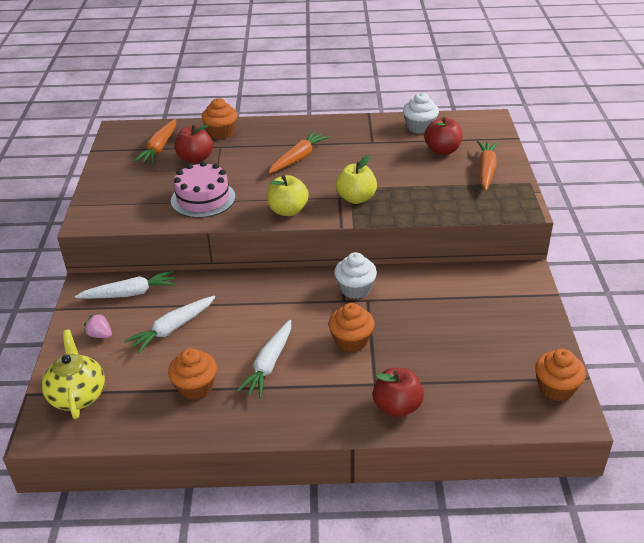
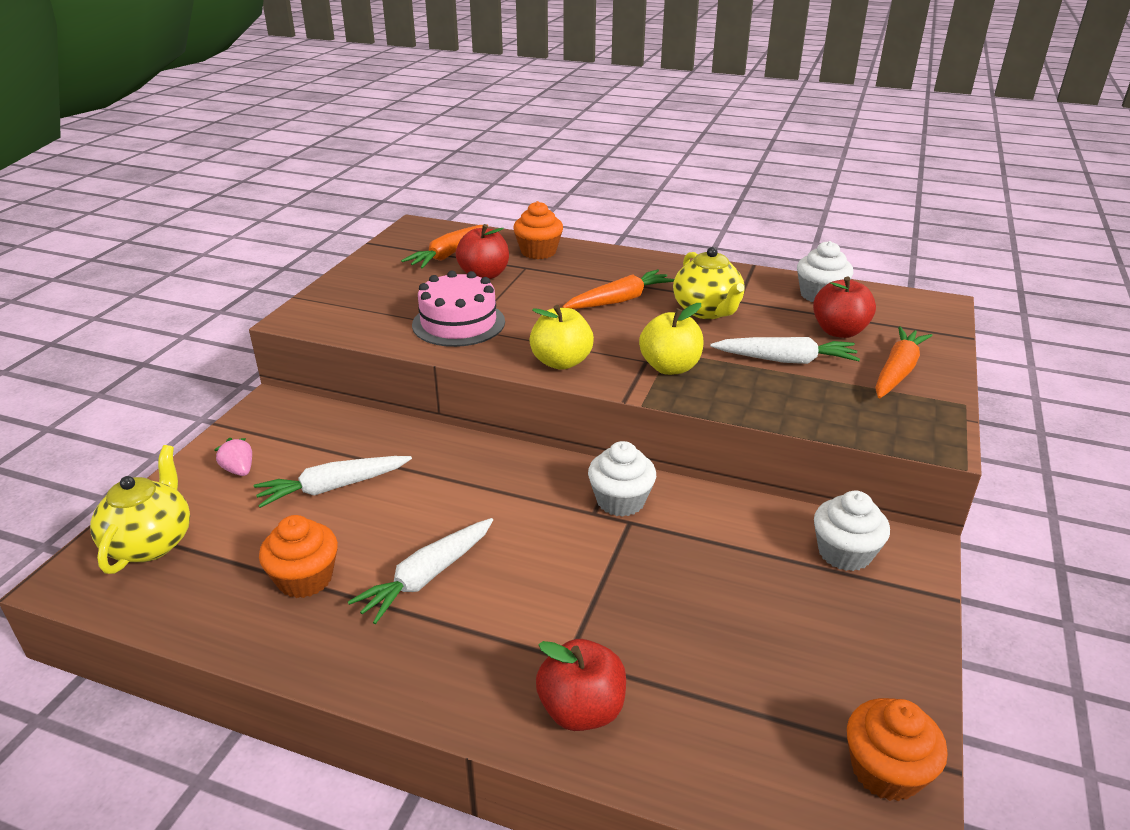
camera: 20 degrees right, 5 degrees down
white carrot [75,271,176,299] -> white carrot moved to [710,337,860,364]
orange cupcake [329,303,375,352] -> none
none -> yellow teapot [673,247,745,319]
none -> white cupcake [814,491,890,571]

